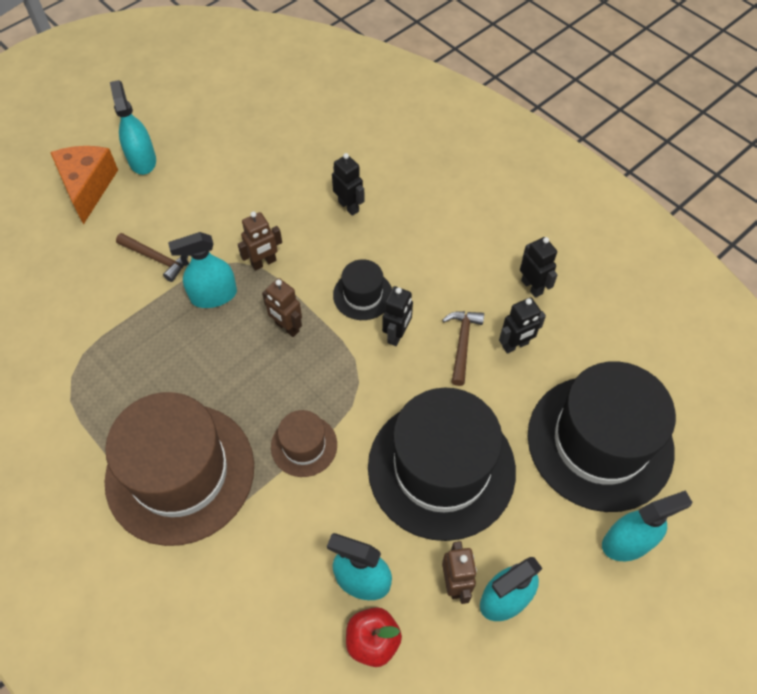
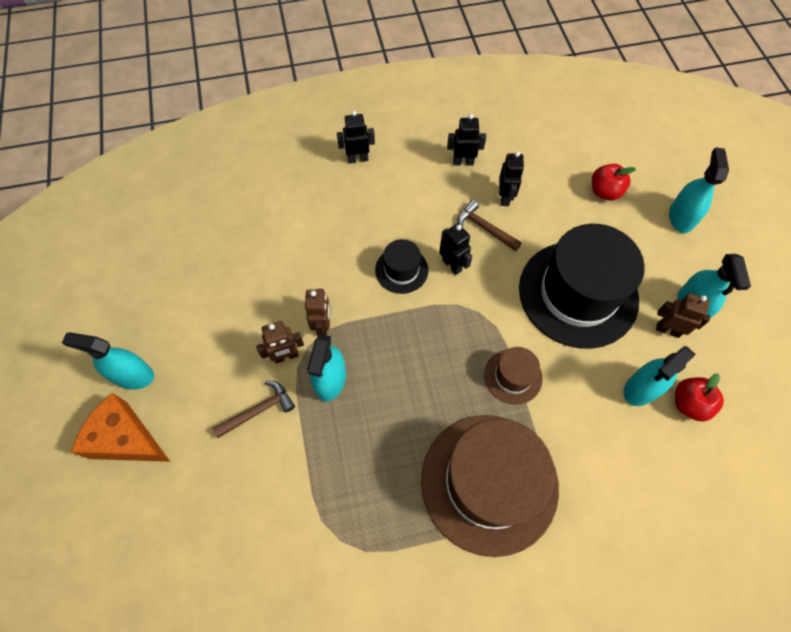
camera: 60 degrees left, 5 degrees up
brown robot [262,278,302,337] -> brown robot moved to [256,321,304,364]
black robot [332,153,365,216] -> black robot moved to [337,111,375,163]
black hat [528,361,676,512] -> red apple [592,164,636,201]

